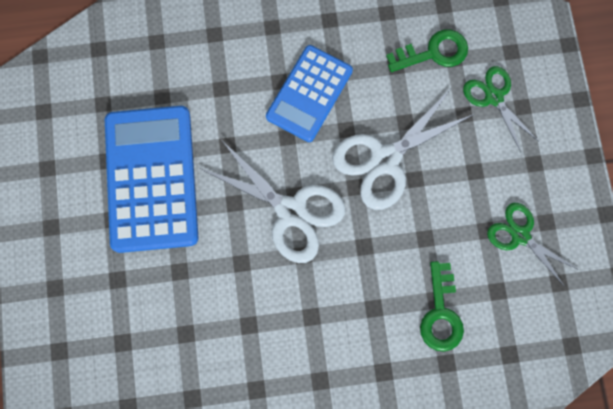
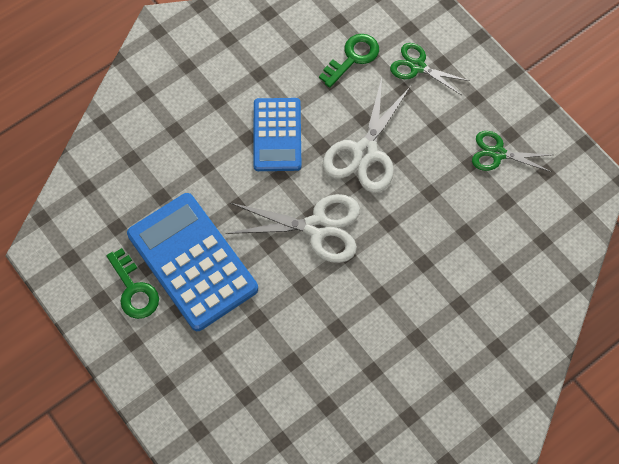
camera: 30 degrees left, 10 degrees down
green key [420,261,464,352] -> green key moved to [106,248,159,319]

